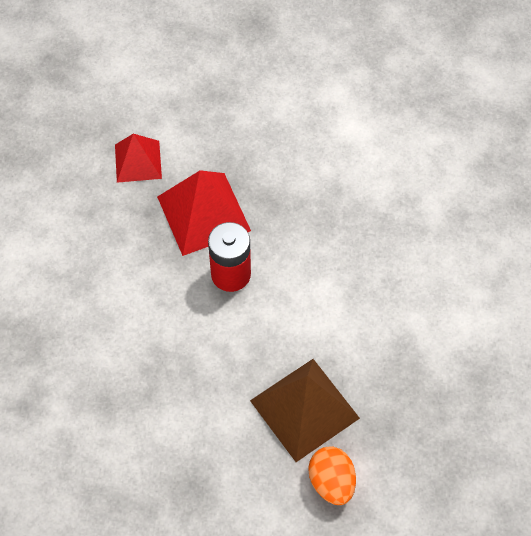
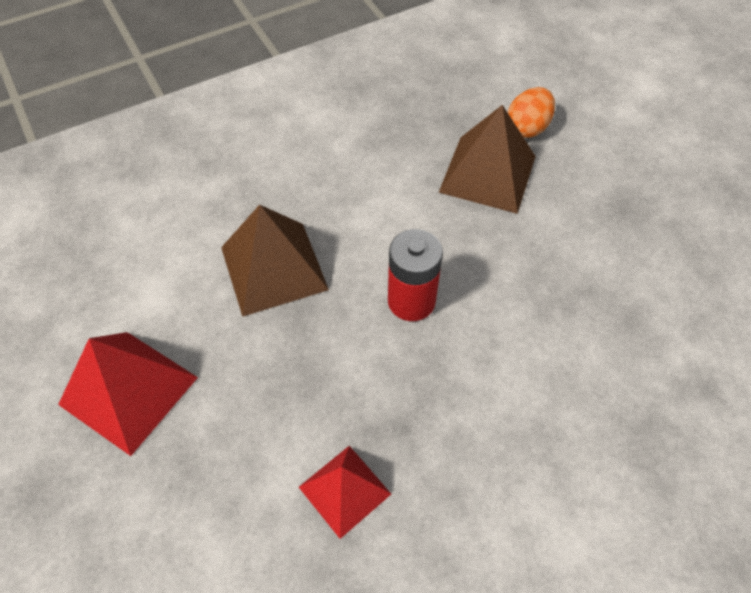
camera: 125 degrees left, 5 degrees down
red pyramid [157,170,251,256] -> red pyramid moved to [58,332,198,456]
none -> brown pyramid [221,205,329,317]

